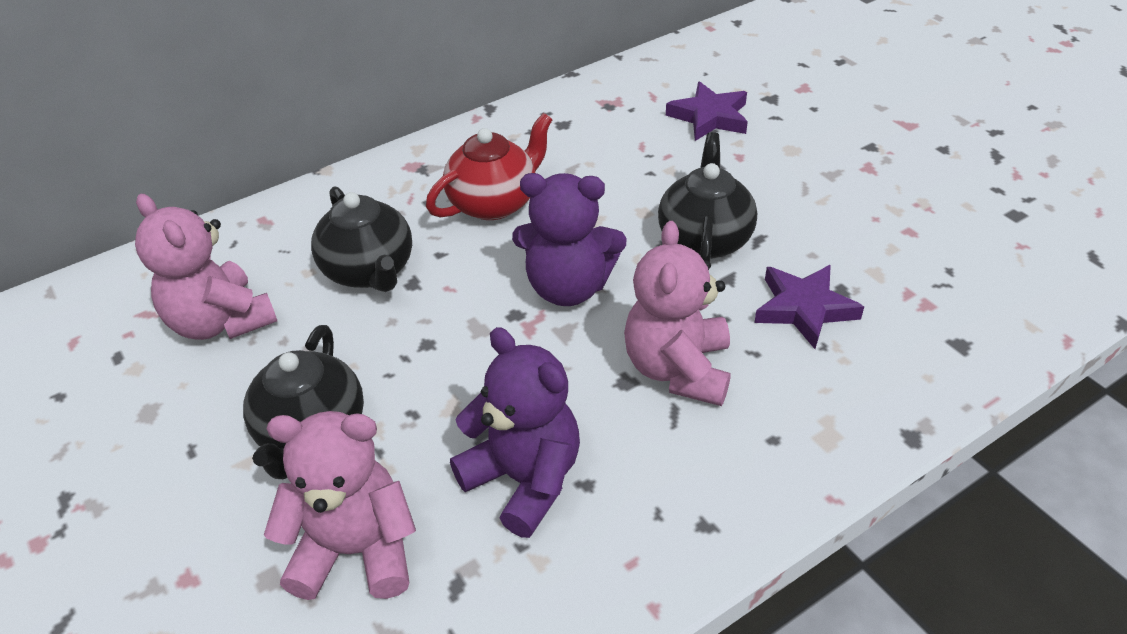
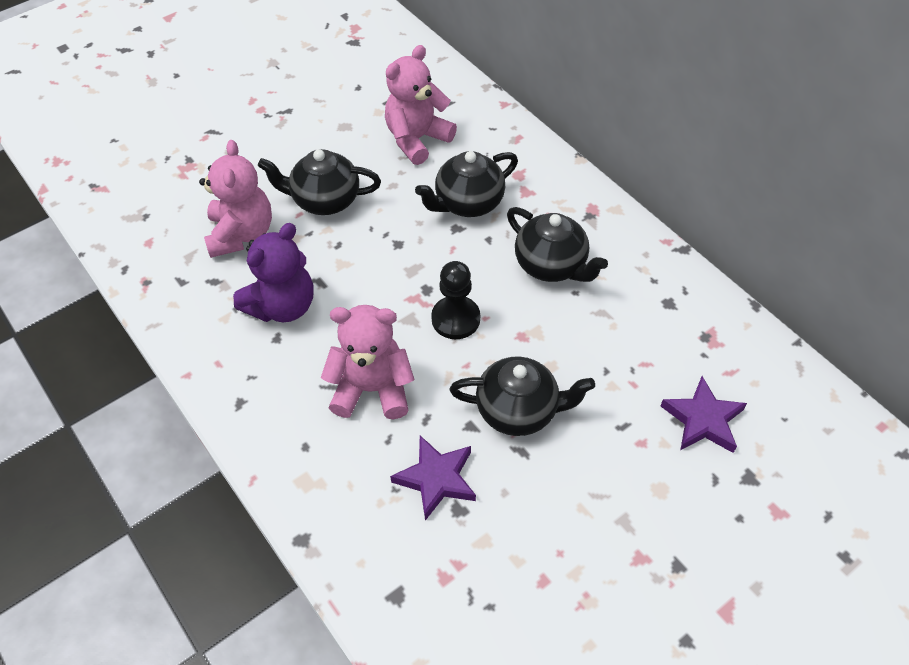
camera: 85 degrees right, 10 degrees up
red teapot [426,113,553,220] -> black teapot [507,207,608,282]
purple teddy bear [512,173,627,306] -> black pawn [431,261,480,339]

